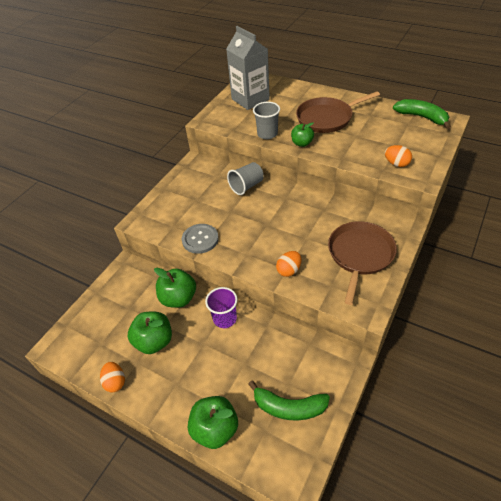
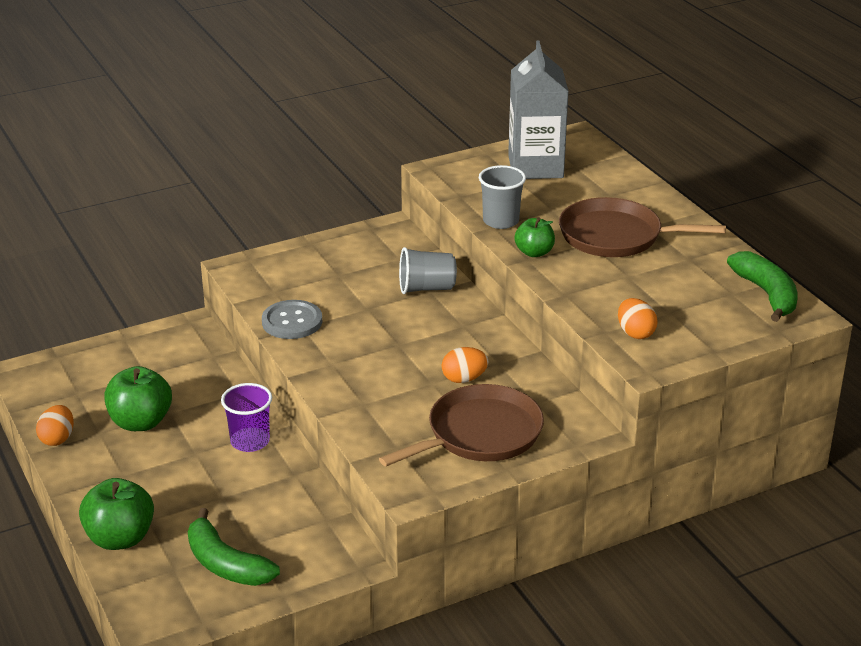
camera: 30 degrees right, 15 degrees down
green apple [154,268,196,308] -> none
orange egg [276,251,302,277] -> orange egg moved to [442,347,488,383]

